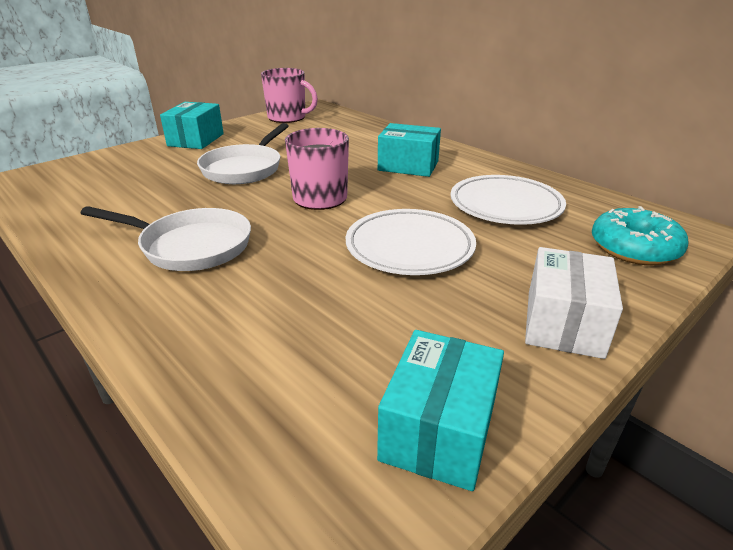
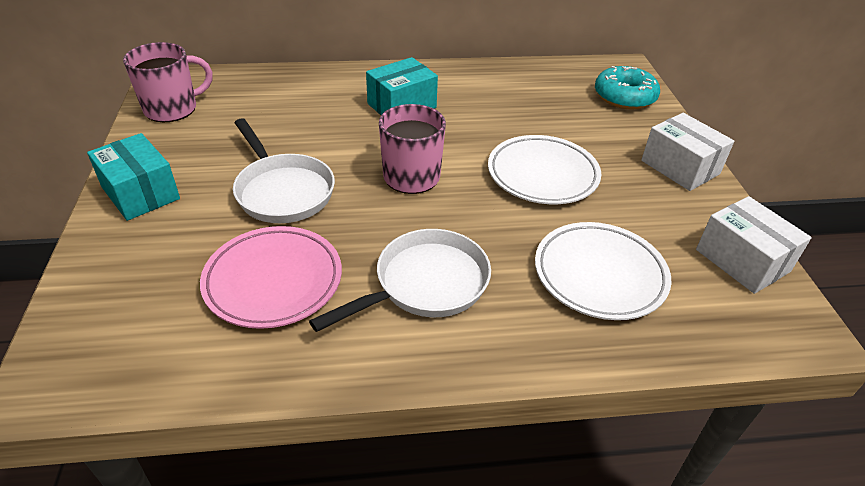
camera: 55 degrees left, 10 degrees up
turquoise box [377,330,504,491] -> white box [696,196,812,294]
white plate [450,175,566,225] -> white plate moved to [535,222,672,320]
none -> pink plate [200,226,342,329]

